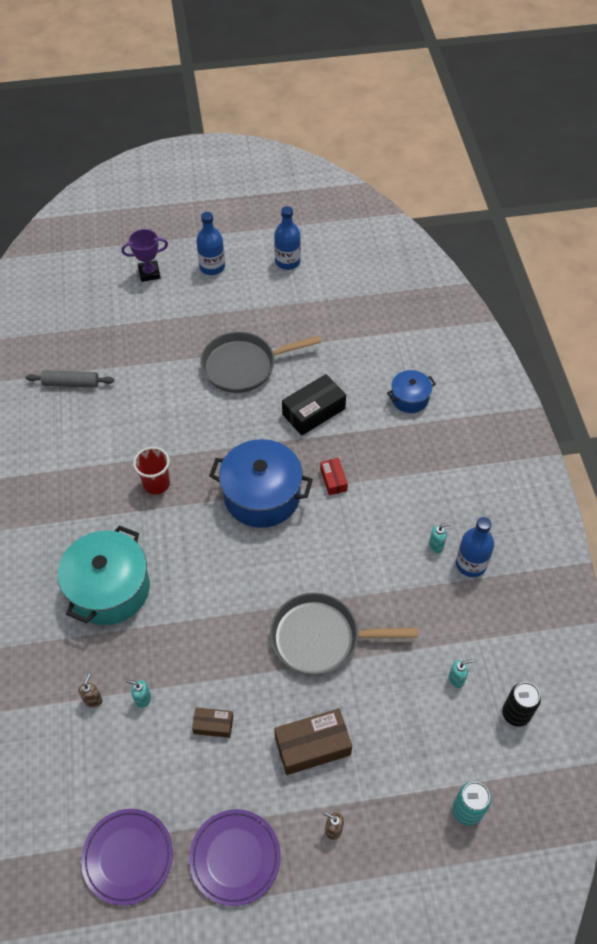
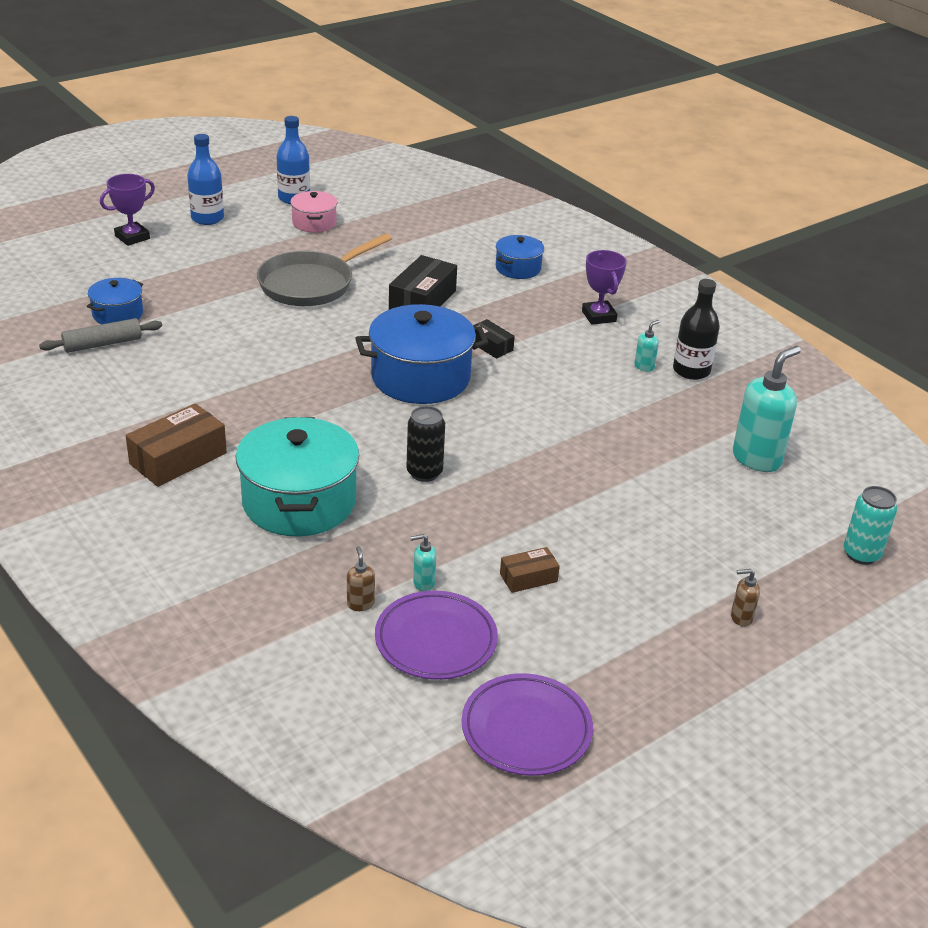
camera: 30 degrees left, 20 degrees down
red cup [133,447,170,495] -> none
purple plate [189,809,281,906] -> purple plate moved to [375,591,498,680]
grey pan [270,593,418,676] -> none
brown box [274,708,352,775] -> brown box moved to [126,403,227,487]
red box [320,458,348,495] -> black box [473,319,515,359]
turquoise soap dispenser [448,659,473,688] -> turquoise soap dispenser [733,346,801,472], size x2.22
blue bottle [456,517,494,577] -> black bottle [673,279,720,380]
black can [502,682,541,727] -> black can moved to [406,406,445,482]
none -> blue pot [87,278,143,324]
none -> pink pot [290,191,337,233]
none -> purple trophy [582,250,627,325]

